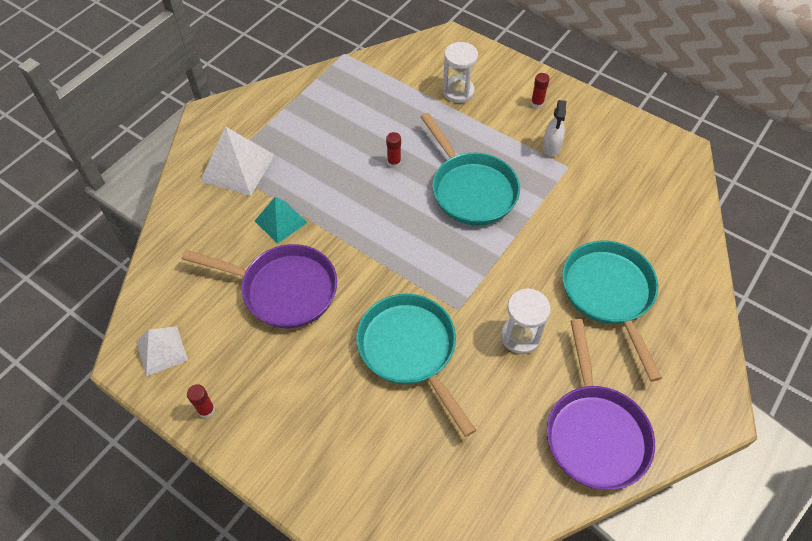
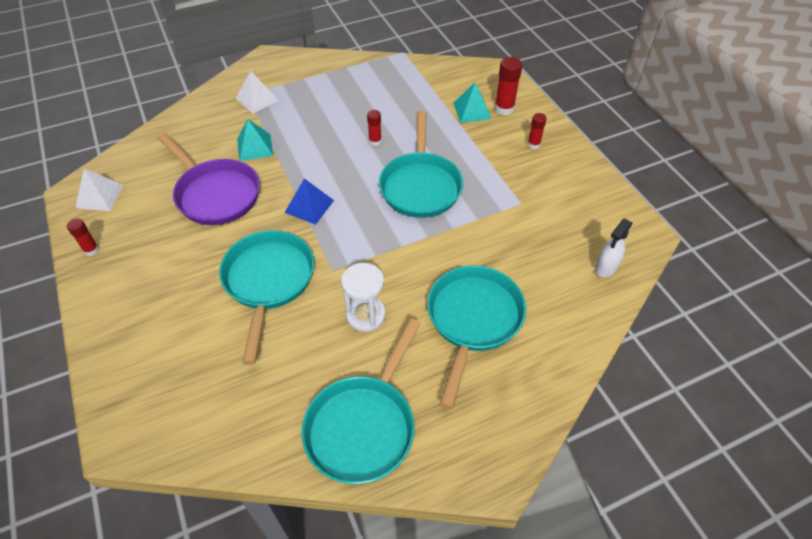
camera: 30 degrees right, 5 degrees down
white pyramid [200,126,274,196] -> white pyramid [236,71,279,114], size x0.65
white hourglass [442,42,478,103] -> turquoise pyramid [453,82,491,123]
white spray bottle [543,100,566,157] -> white spray bottle moved to [595,218,633,277]
purple pan [547,319,655,490] -> turquoise pan [301,318,421,484]
none -> blue pyramid [284,178,334,225]
none -> red glue stick [495,57,522,115]

